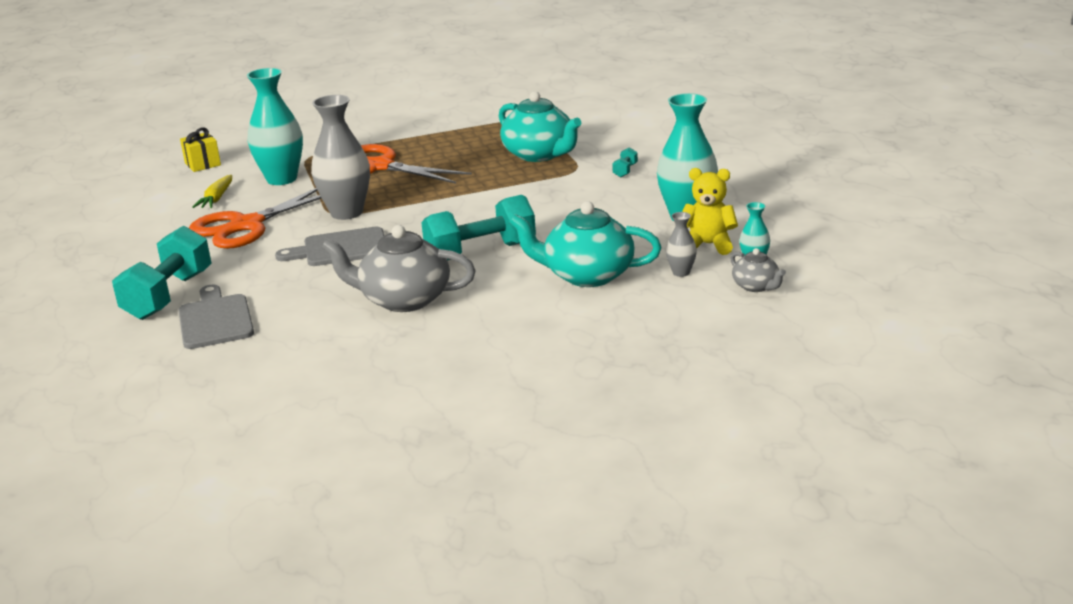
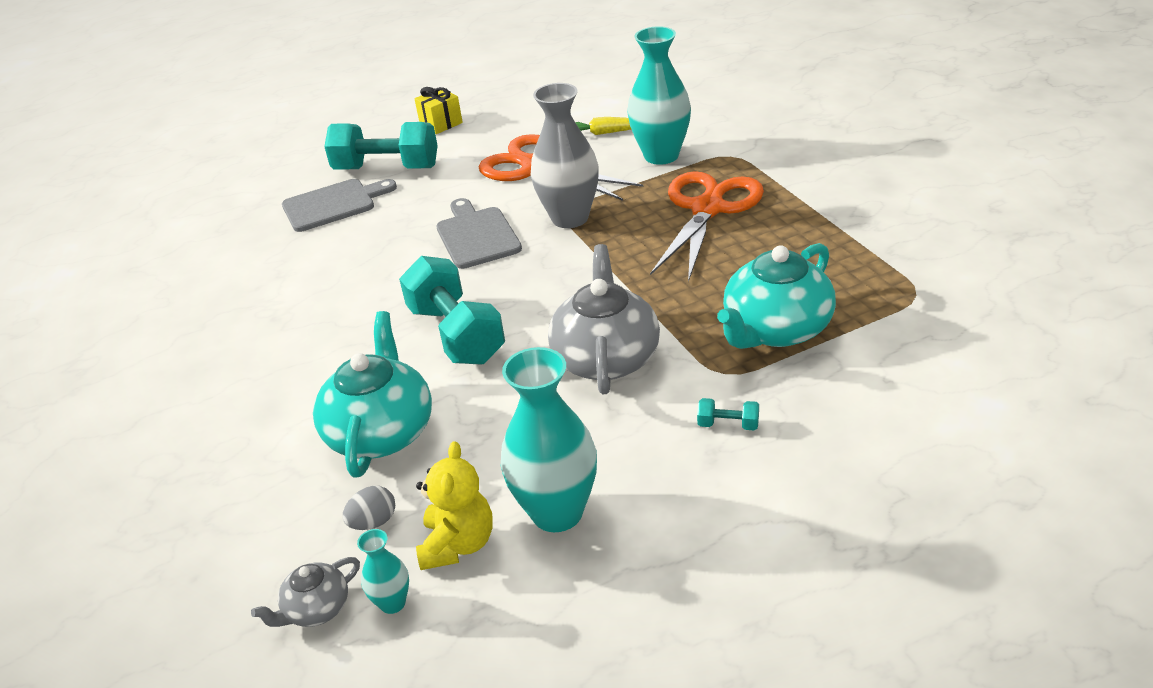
camera: 85 degrees right, 10 degrees up
yellow gift [180,127,221,172] -> yellow gift moved to [415,87,463,134]
grey teapot [321,225,476,312] -> grey teapot moved to [548,244,660,394]
grey vase [666,212,697,277] -> grey egg [343,486,395,530]

